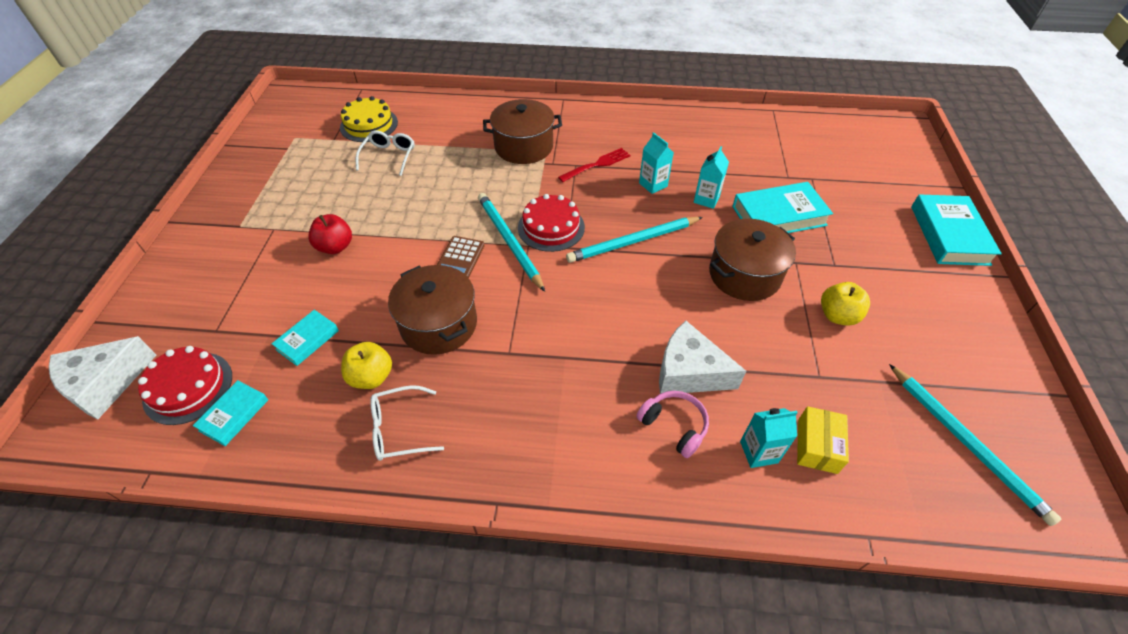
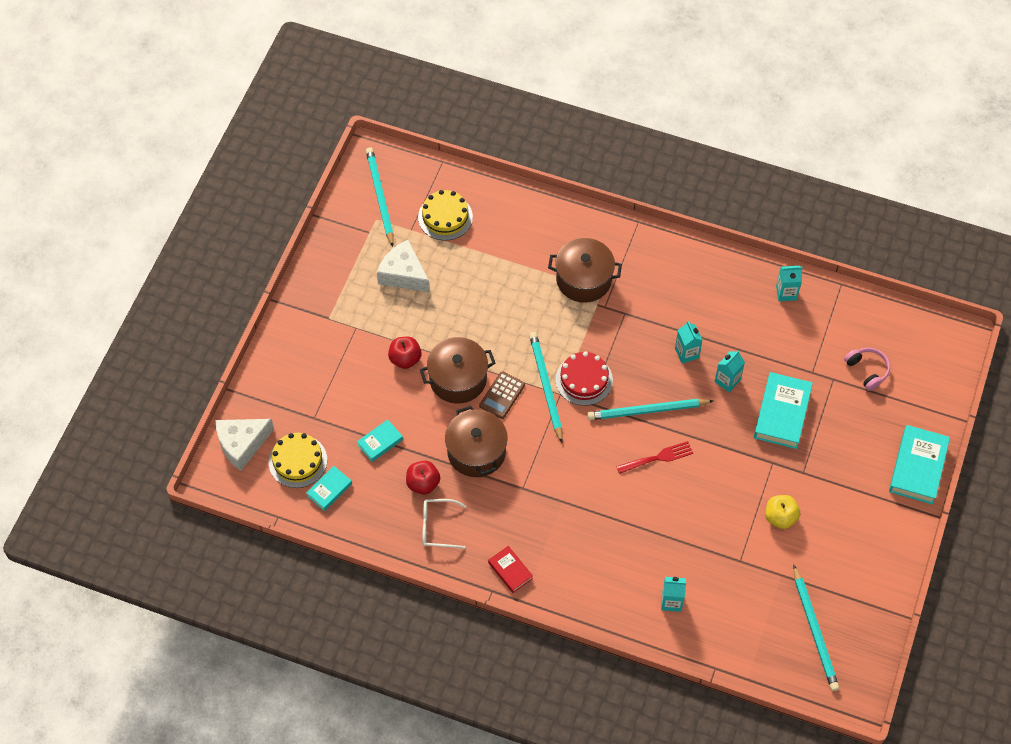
camera: 15 degrees right, 10 degrees up
red cake [138,346,232,425] -> yellow cake [269,433,327,488]
yellow apple [341,342,392,389] -> red apple [406,461,440,495]
white glasses [356,130,415,176] -> none
red fork [558,148,630,182] -> red fork moved to [616,441,693,474]
pink headphones [636,391,709,458] -> pink headphones moved to [844,348,890,391]
white cheese [659,321,746,394] -> white cheese moved to [377,240,430,292]
brown pot [709,219,796,301] -> brown pot moved to [420,337,495,404]
turquoise book [732,182,833,233] -> turquoise book turned 75 degrees counterclockwise [754,372,813,449]
yellow box [797,406,849,474] -> none
none -> turquoise pencil [366,147,394,247]
none -> red book [488,546,533,593]
none -> turquoise carton [776,266,803,301]

